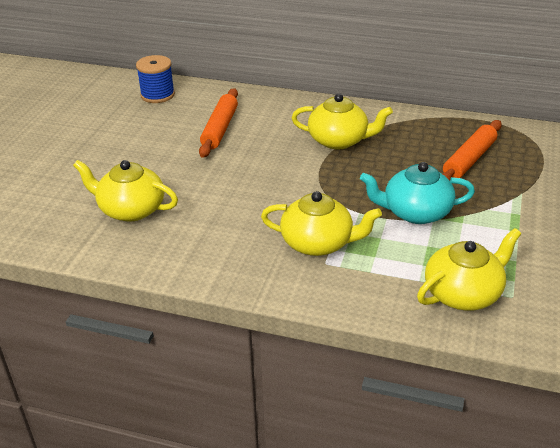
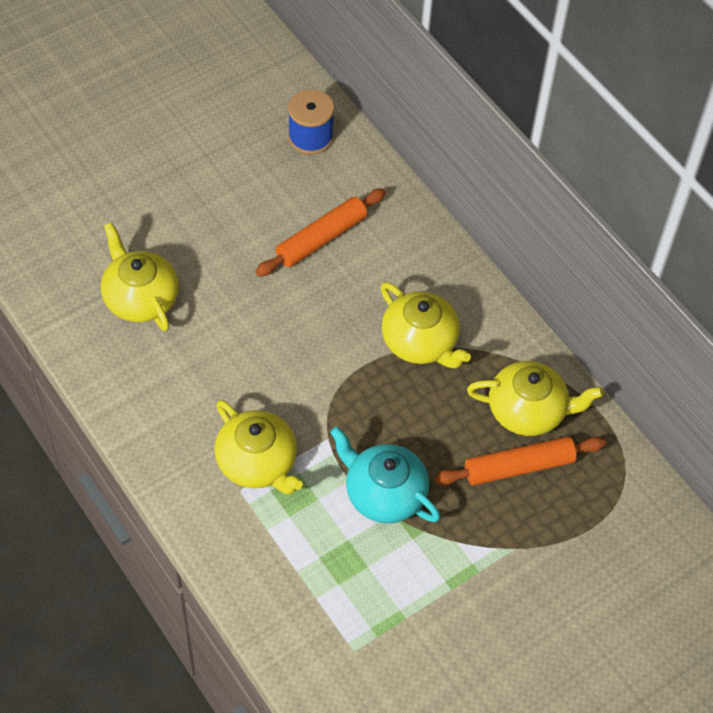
camera: 35 degrees right, 20 degrees up
yellow teapot [417,228,521,311] -> yellow teapot moved to [467,361,604,436]

